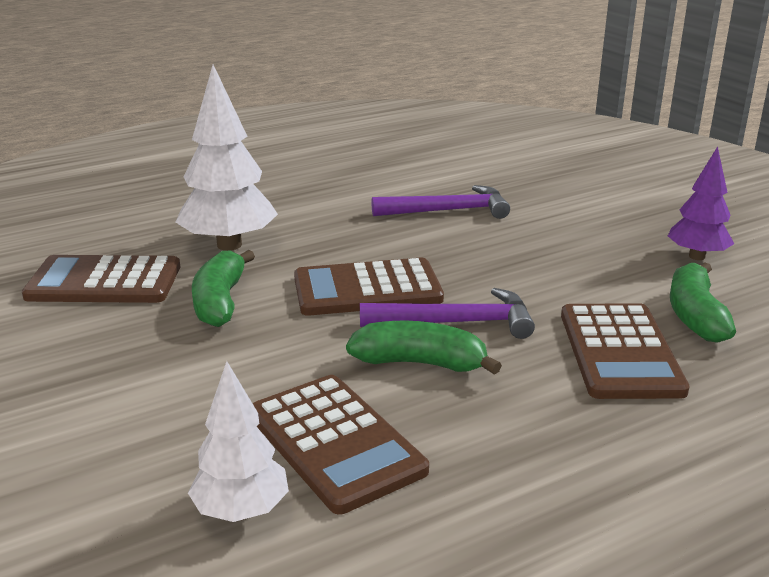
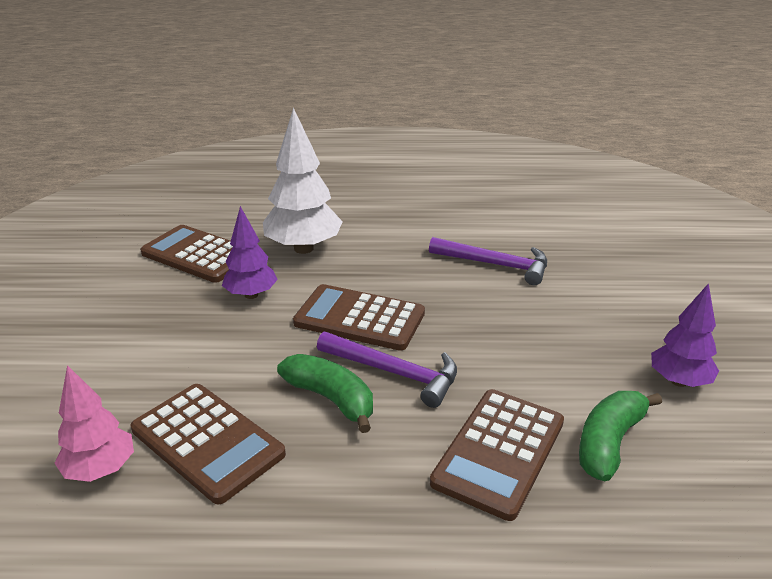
camera: 30 degrees right, 5 degrees up
white tree [188,361,289,522] -> pink tree [54,365,134,482]
green banana [192,250,255,327] -> purple tree [222,206,278,299]
brown calculator [253,375,429,514] -> brown calculator turned 45 degrees counterclockwise [131,384,286,505]

